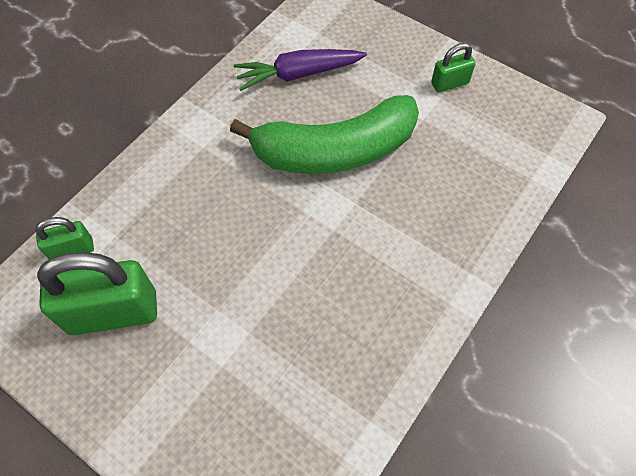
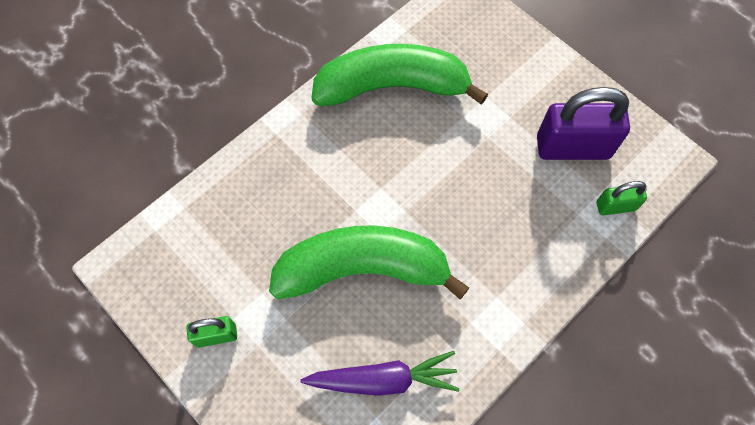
camera: 170 degrees left, 5 degrees up
green padlock [37,252,157,335] -> purple padlock [537,87,630,160]
none -> green banana [312,44,488,106]

